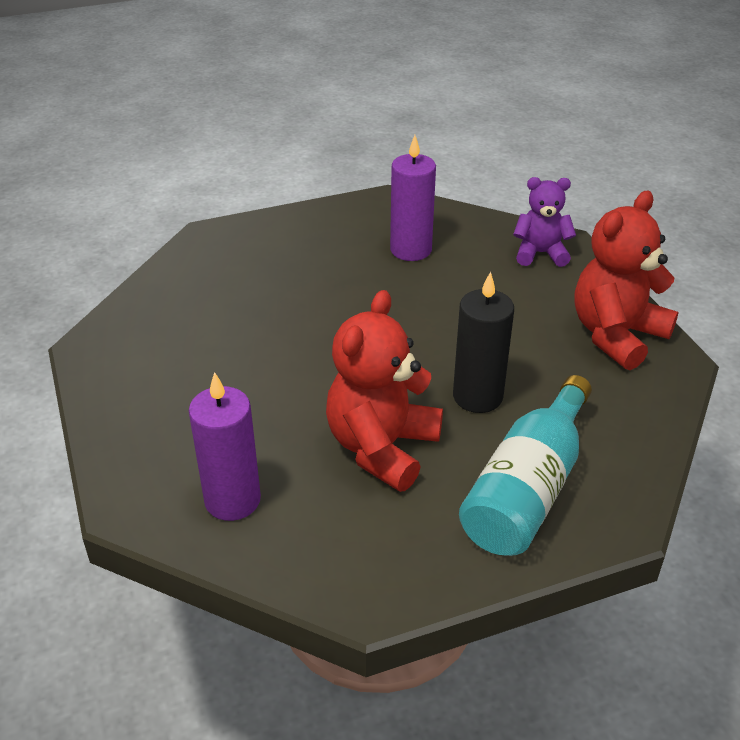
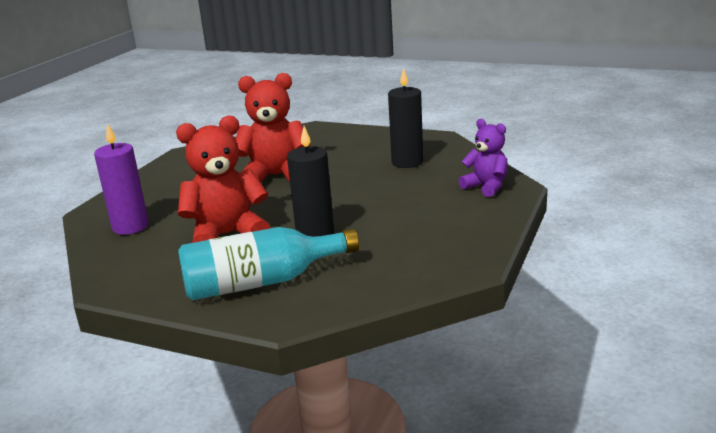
camera: 45 degrees right, 15 degrees down
purple candle [390,135,436,261] -> black candle [388,68,423,168]
red teddy bear [575,191,679,370] -> red teddy bear moved to [236,73,310,182]

